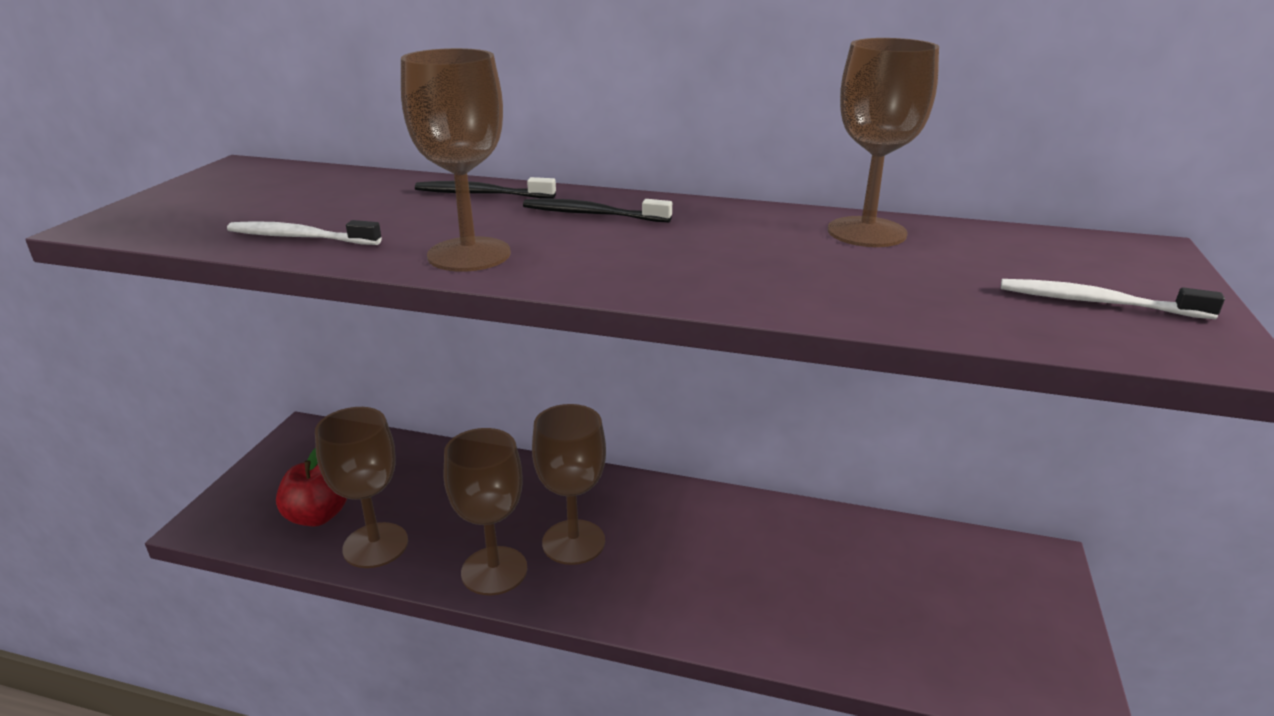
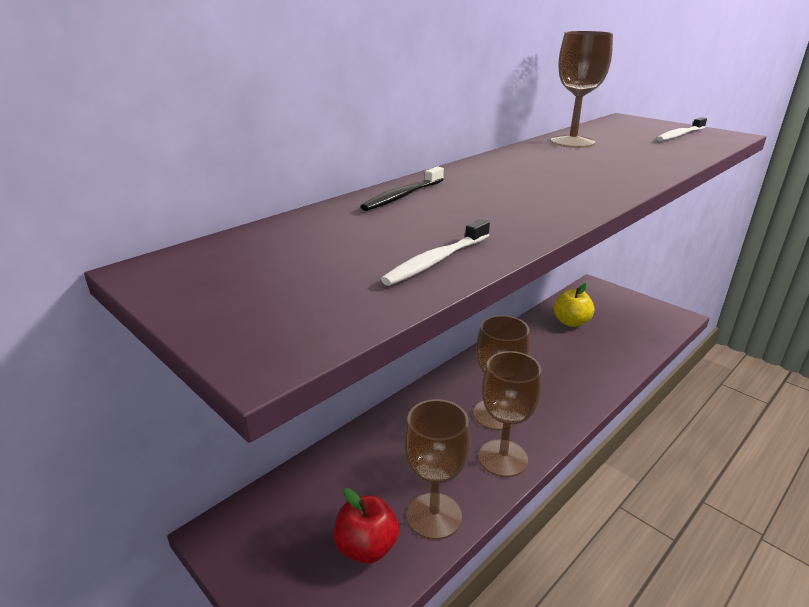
camera: 60 degrees left, 0 degrees up
brown goblet [401,48,511,272] -> none
black toothbrush [523,199,672,223] -> none
none -> yellow apple [554,283,594,327]

